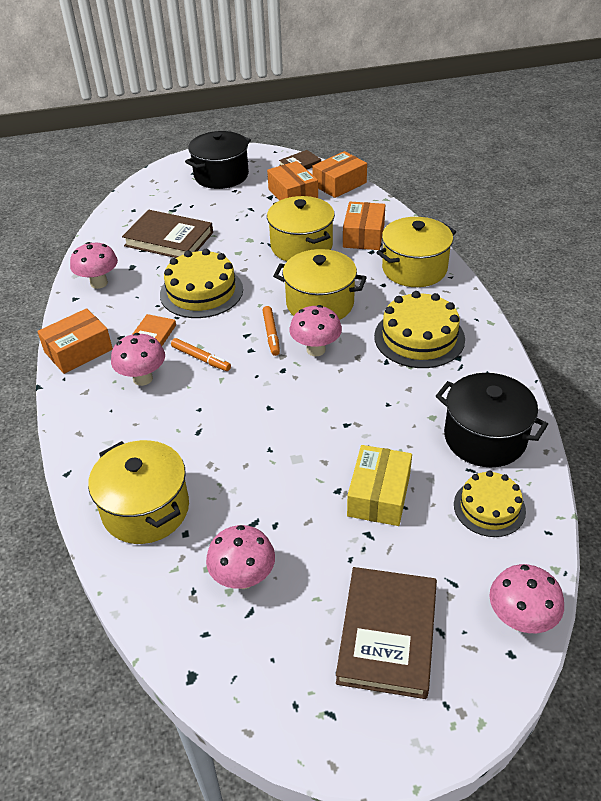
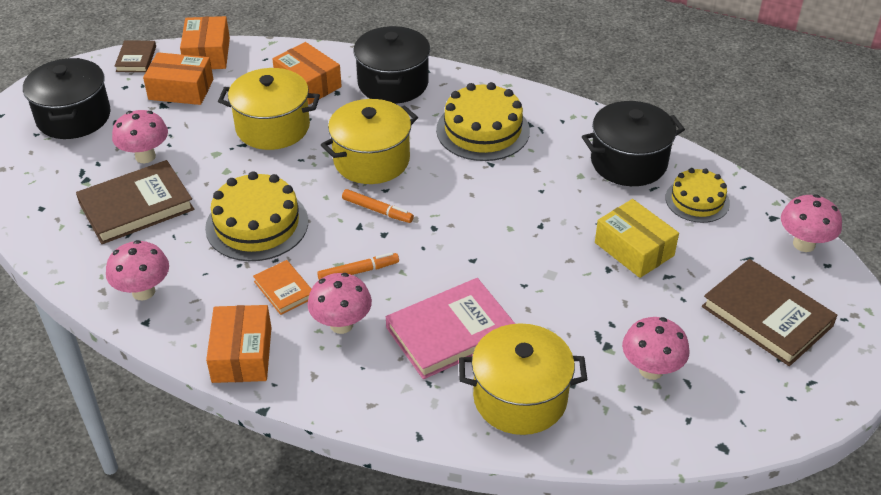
camera: 55 degrees left, 0 degrees up
pink mushroom [289,305,342,356] -> pink mushroom moved to [112,110,168,163]
yellow pot [376,217,456,287] -> black pot [354,26,430,104]
none -> pink book [386,278,515,379]

